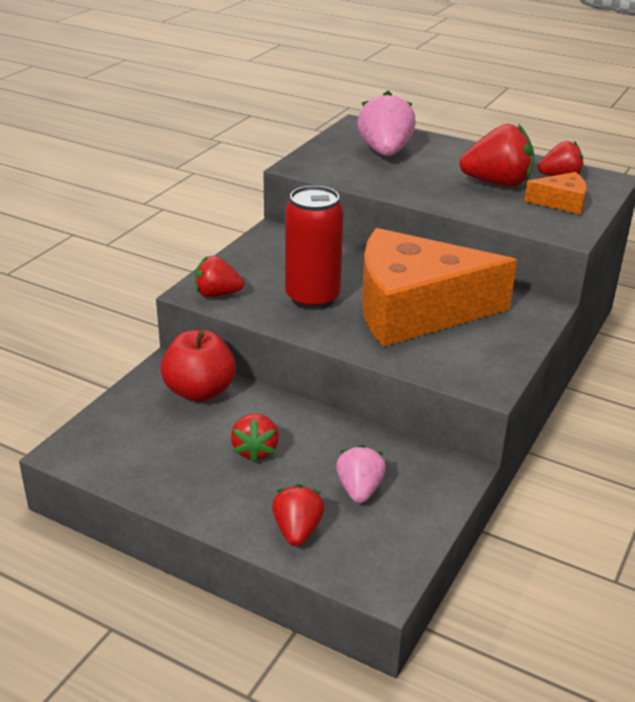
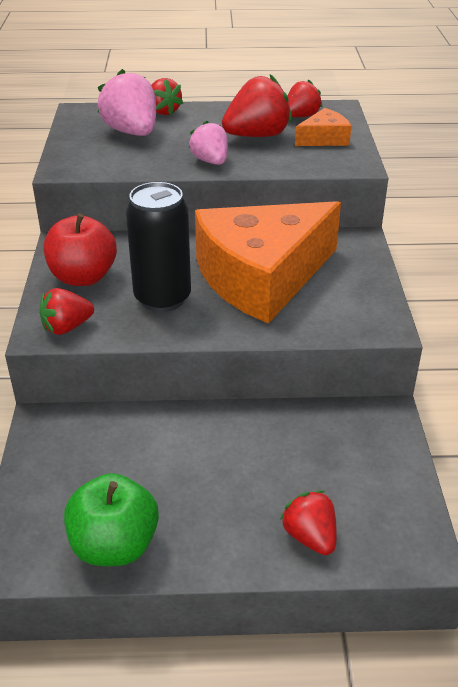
camera: 30 degrees left, 5 degrees up
red apple [161,330,236,402] -> red apple moved to [44,214,117,286]
red strawberry [231,413,279,463] -> red strawberry moved to [151,78,183,115]
red can [285,186,343,310] -> black can [126,182,191,312]
pink strawberry [336,445,386,503] -> pink strawberry moved to [189,121,228,165]
none -> green apple [64,473,159,566]

